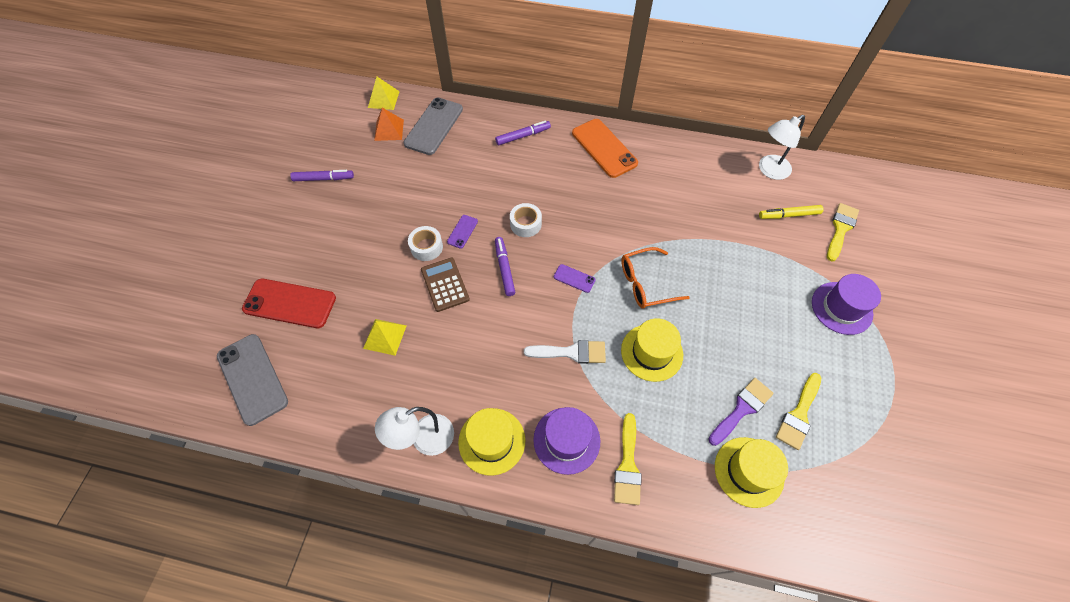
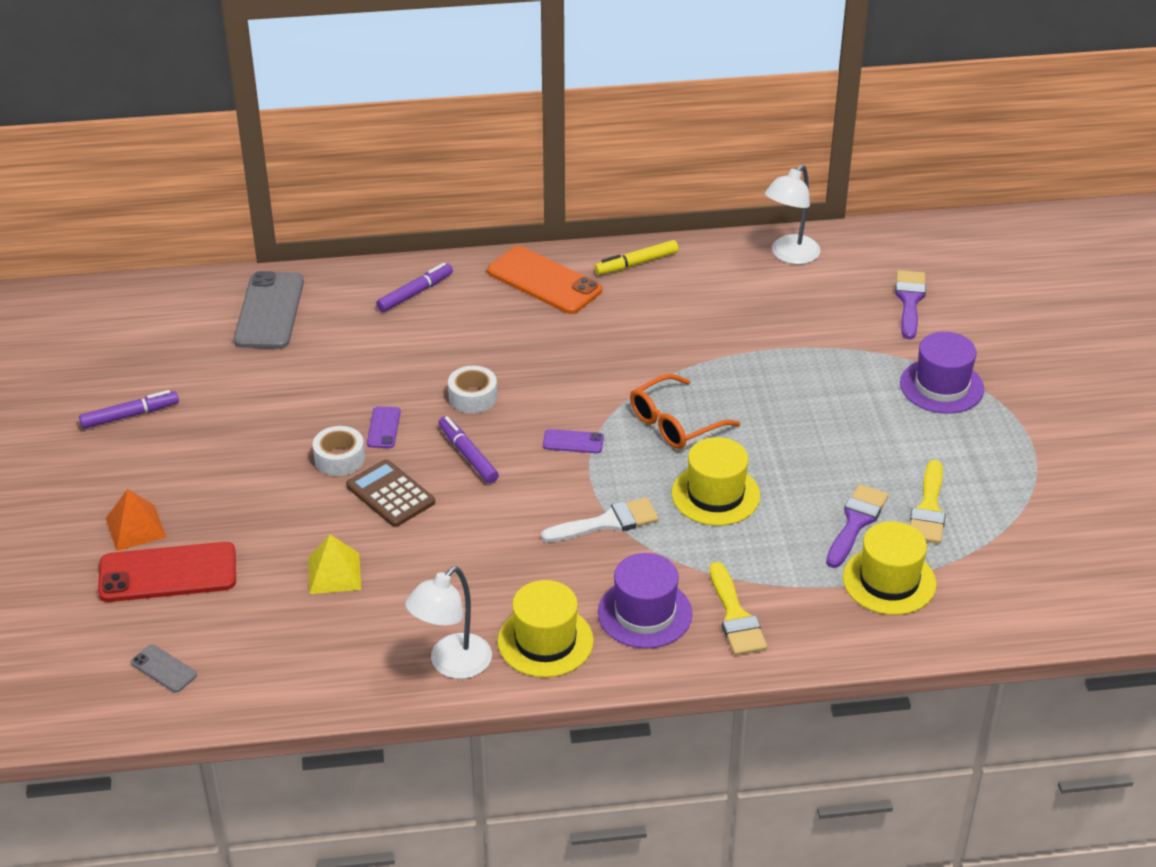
camera: 20 degrees left, 20 degrees down
grey phone [217,334,288,426] -> grey phone [131,645,197,693], size x0.47
yellow pyramid [368,77,400,110] -> none
orange pyramid [374,108,404,141] -> orange pyramid moved to [106,489,166,551]
yellow marker [759,205,824,219] -> yellow marker moved to [595,240,678,275]
yellow brush [827,203,859,261] -> purple brush [895,270,926,339]

